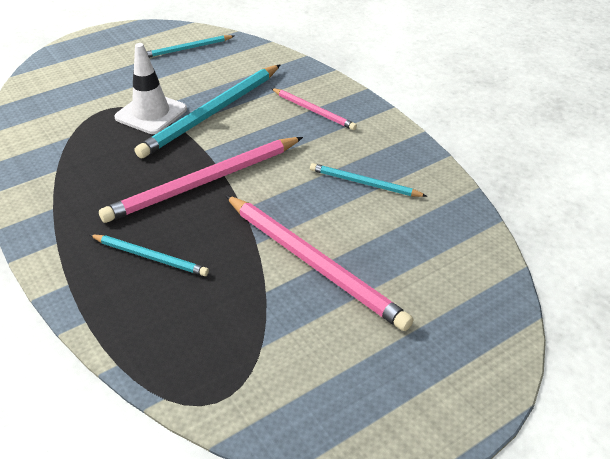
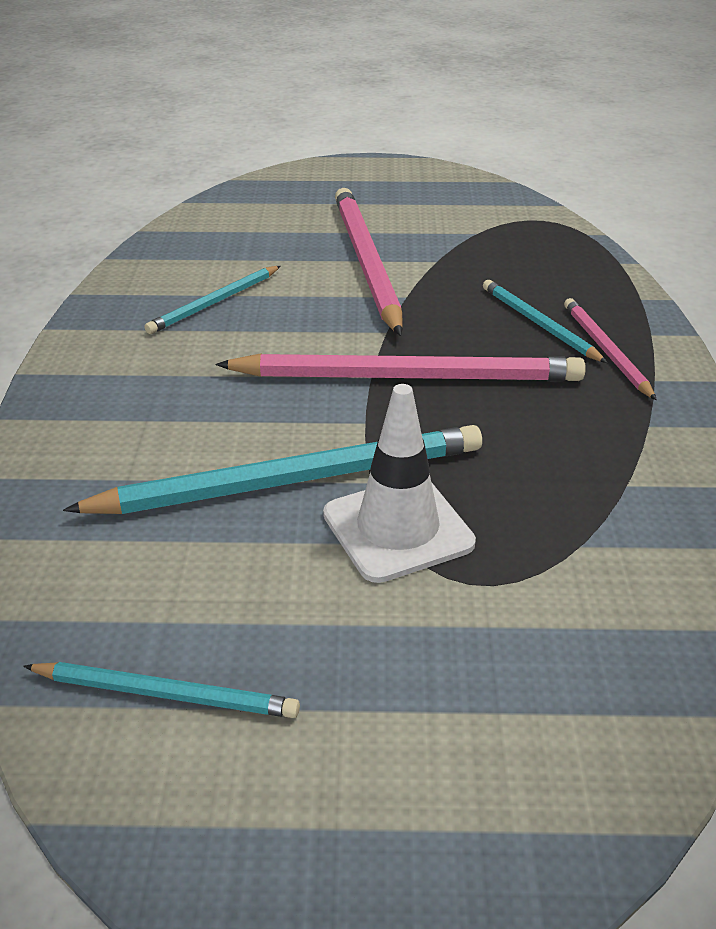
camera: 145 degrees left, 5 degrees down
pink pencil [271,88,357,130] -> pink pencil moved to [564,298,657,400]
turquoise pencil [310,163,427,197] -> turquoise pencil turned 75 degrees clockwise [144,266,281,334]

